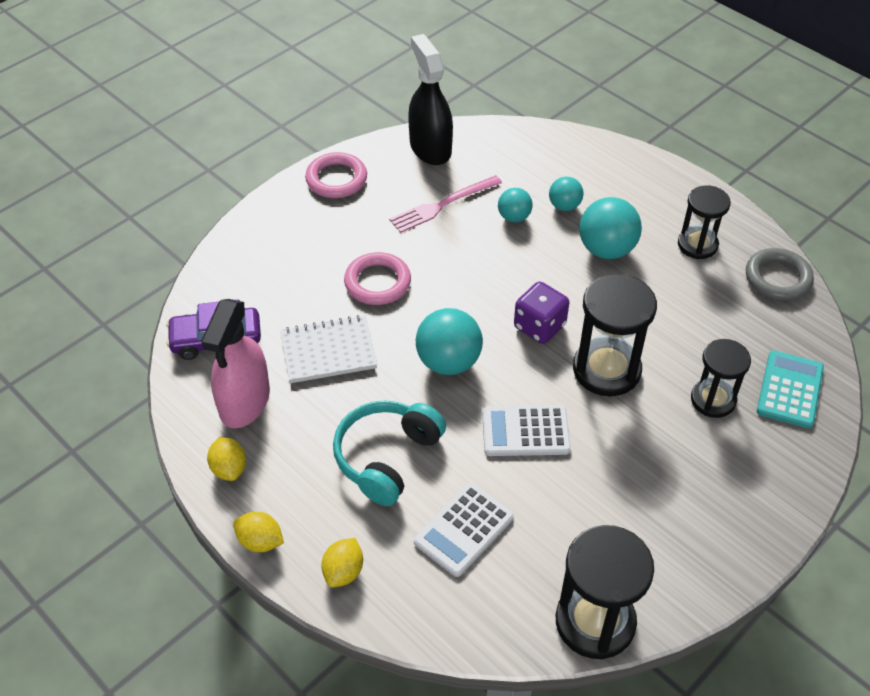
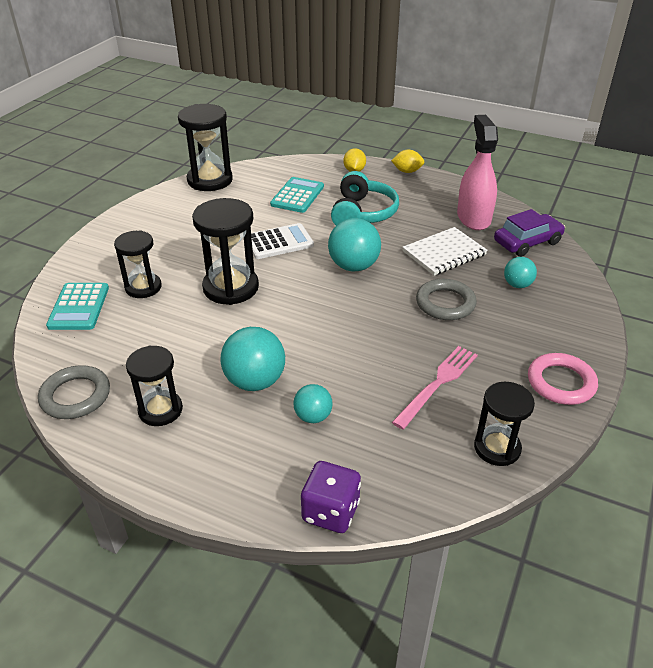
camera: 160 degrees right, 10 degrees down
yellow lemon [207,437,246,481] -> none
pink ring [344,252,411,305] -> grey ring [416,279,477,320]
black spray bottle [408,34,453,165] -> black hourglass [474,382,535,466]
white calculator [414,483,514,577] -> turquoise calculator [270,177,324,213]
turquoise ball [498,188,533,222] -> turquoise ball moved to [504,257,537,288]
purple dice [514,282,569,344] -> purple dice moved to [301,461,361,533]

